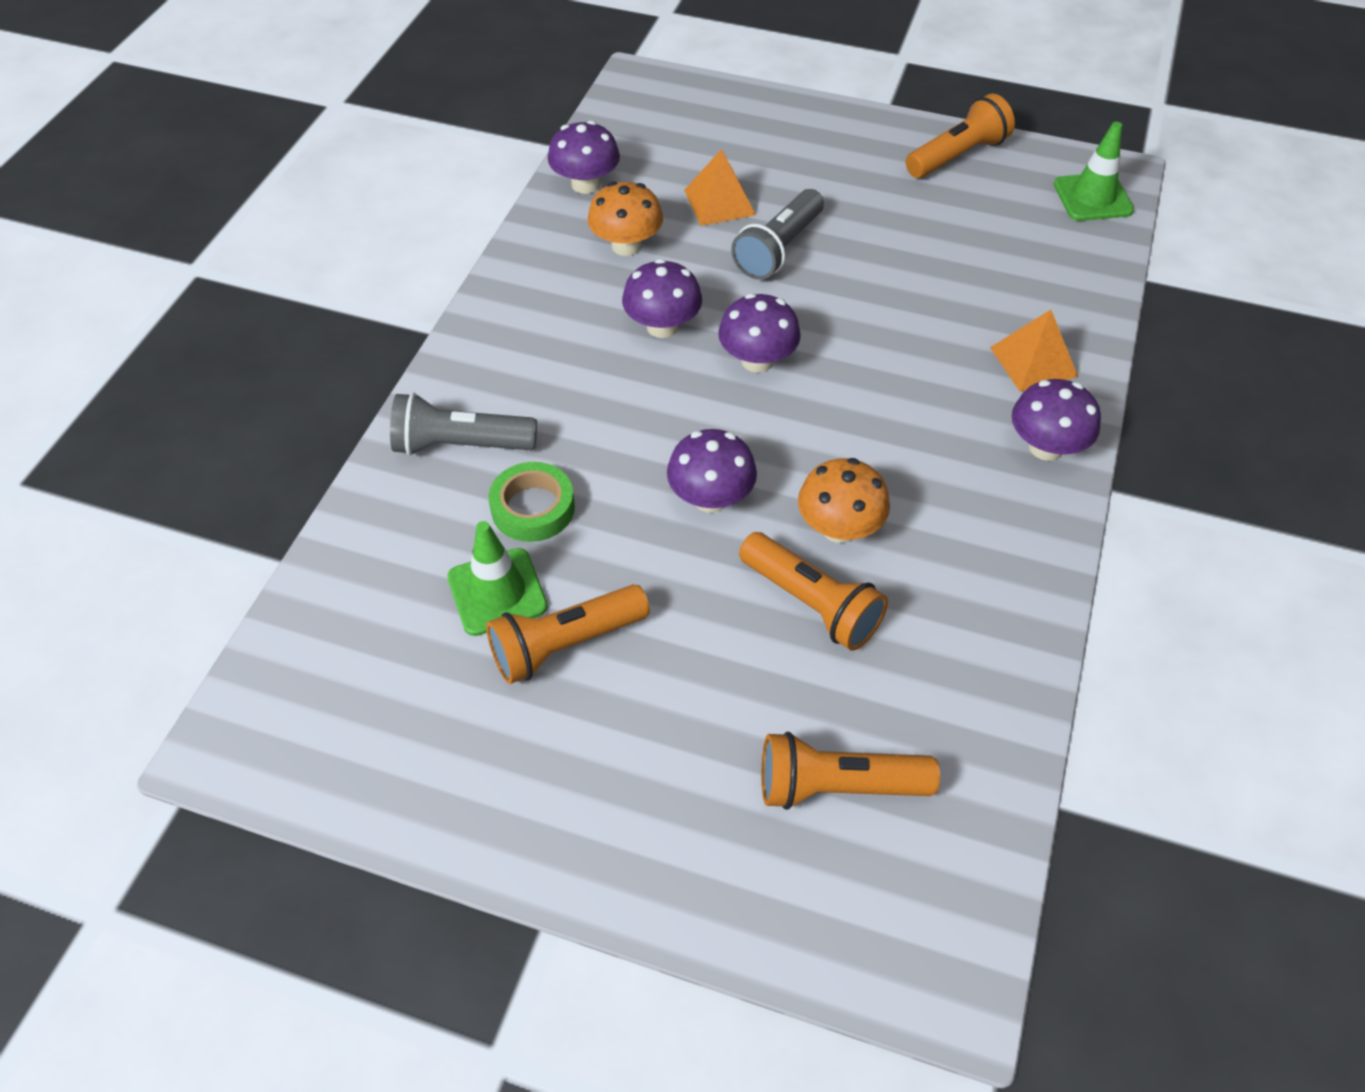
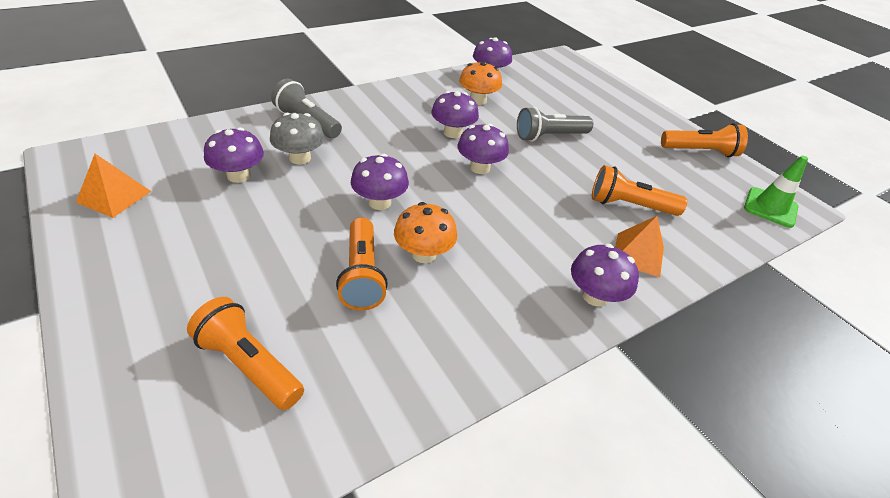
camera: 35 degrees right, 10 degrees down
green traffic cone [447,521,547,636] -> purple mushroom [204,128,264,183]
orange flashlight [486,584,650,684] -> orange flashlight moved to [592,165,687,216]
green tape [488,462,575,542] -> grey mushroom [270,113,325,164]
orange pyramid [684,149,756,226] -> orange pyramid moved to [76,154,151,218]

